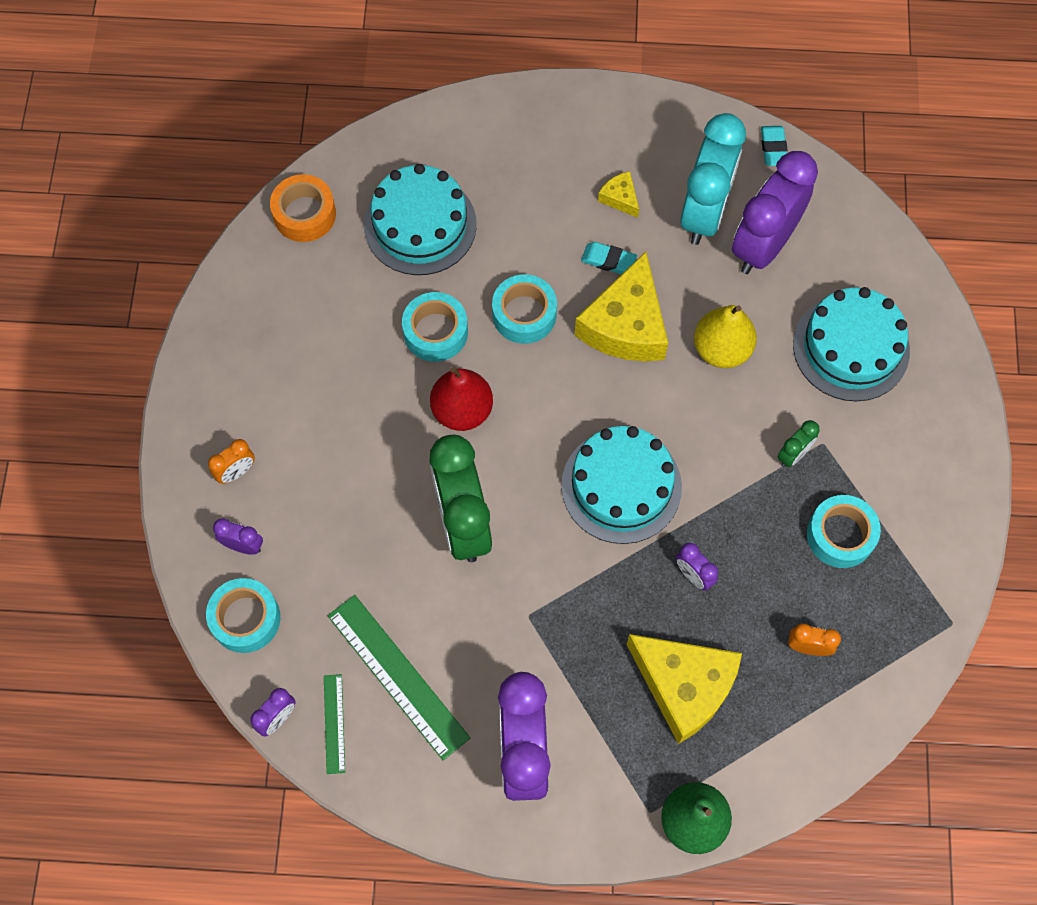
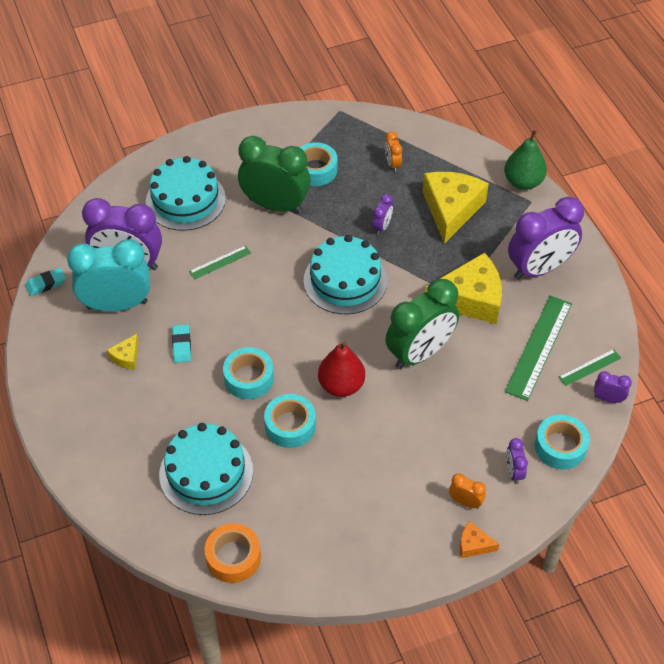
camera: 115 degrees left, 15 degrees down
yellow cheese [574,252,668,361] -> yellow cheese moved to [425,253,502,324]
yellow pear [694,305,757,368] -> green ruler [189,245,251,279]
green clock [778,420,820,467] -> green clock [238,136,310,213], size x2.33
none -> orange cheese [460,521,500,558]

